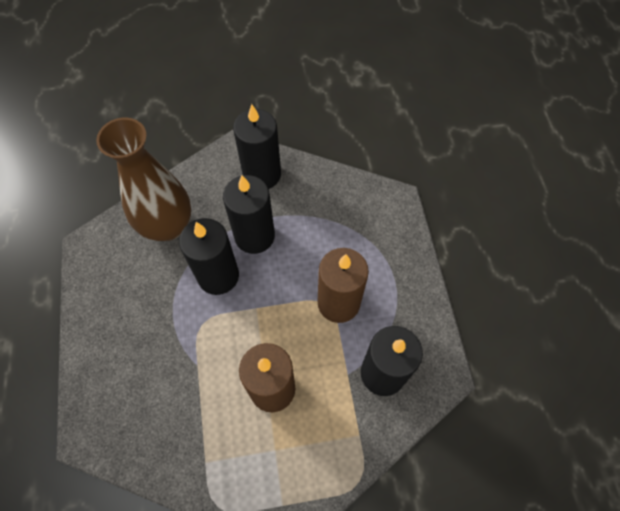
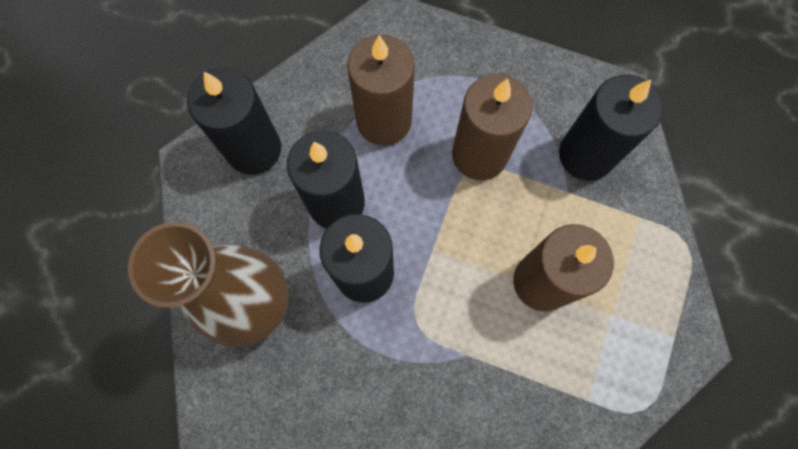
camera: 60 degrees left, 10 degrees up
none -> brown candle [347,35,415,146]

